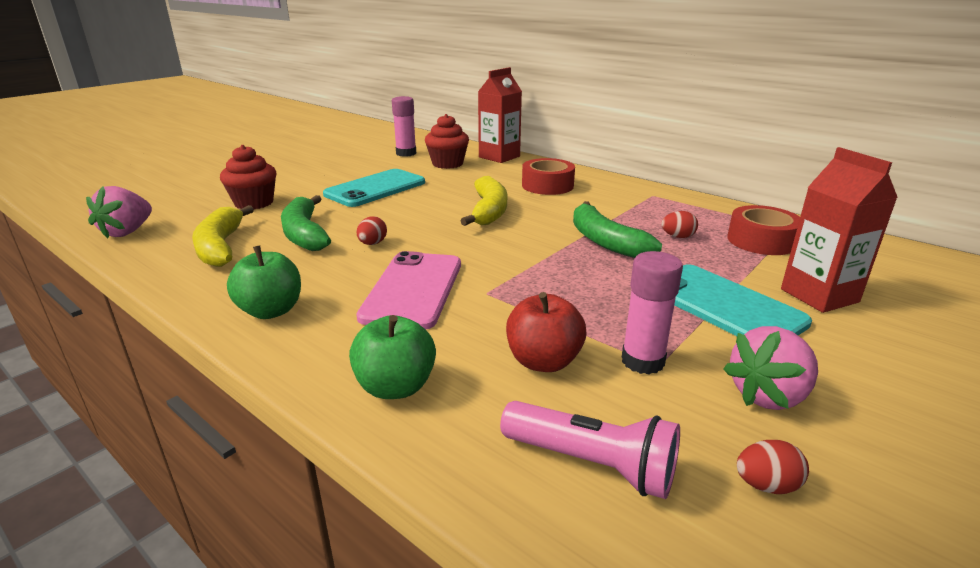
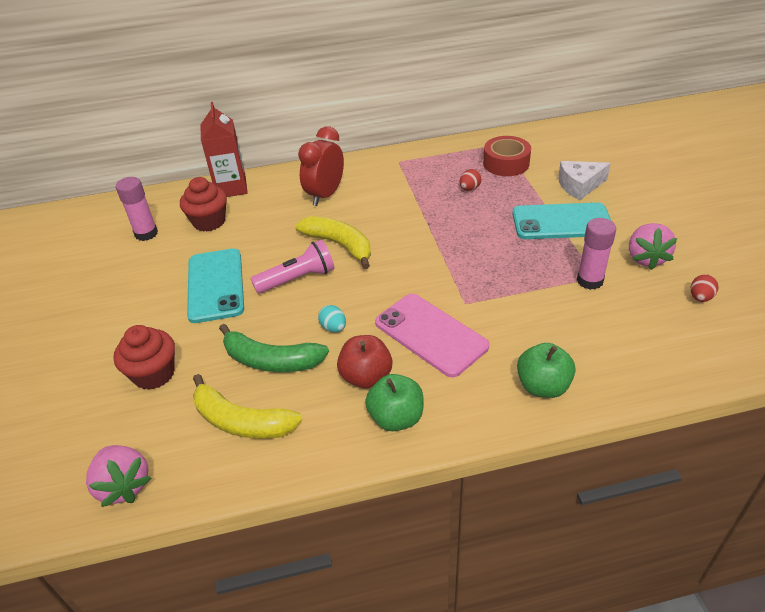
camera: 50 degrees left, 15 degrees up
red egg [357,216,387,245] -> turquoise egg [318,305,346,332]
pink flashlight [500,401,680,499] -> pink flashlight moved to [251,240,334,294]
red apple [506,292,587,372] -> red apple moved to [337,335,392,388]
red tape [522,158,575,195] -> red clock [298,126,344,206]
green banana [573,201,662,258] -> none
red carton [781,147,898,313] -> white cheese [558,161,611,200]

